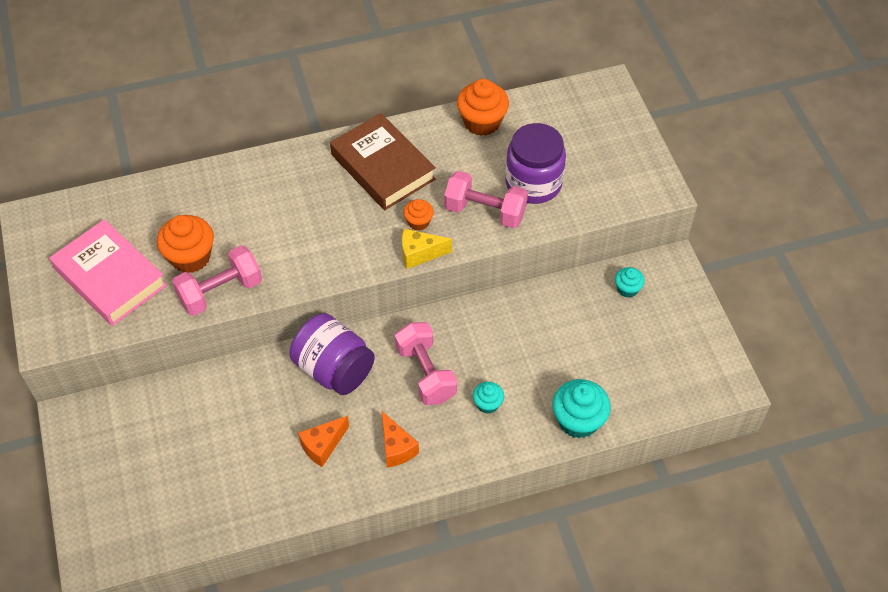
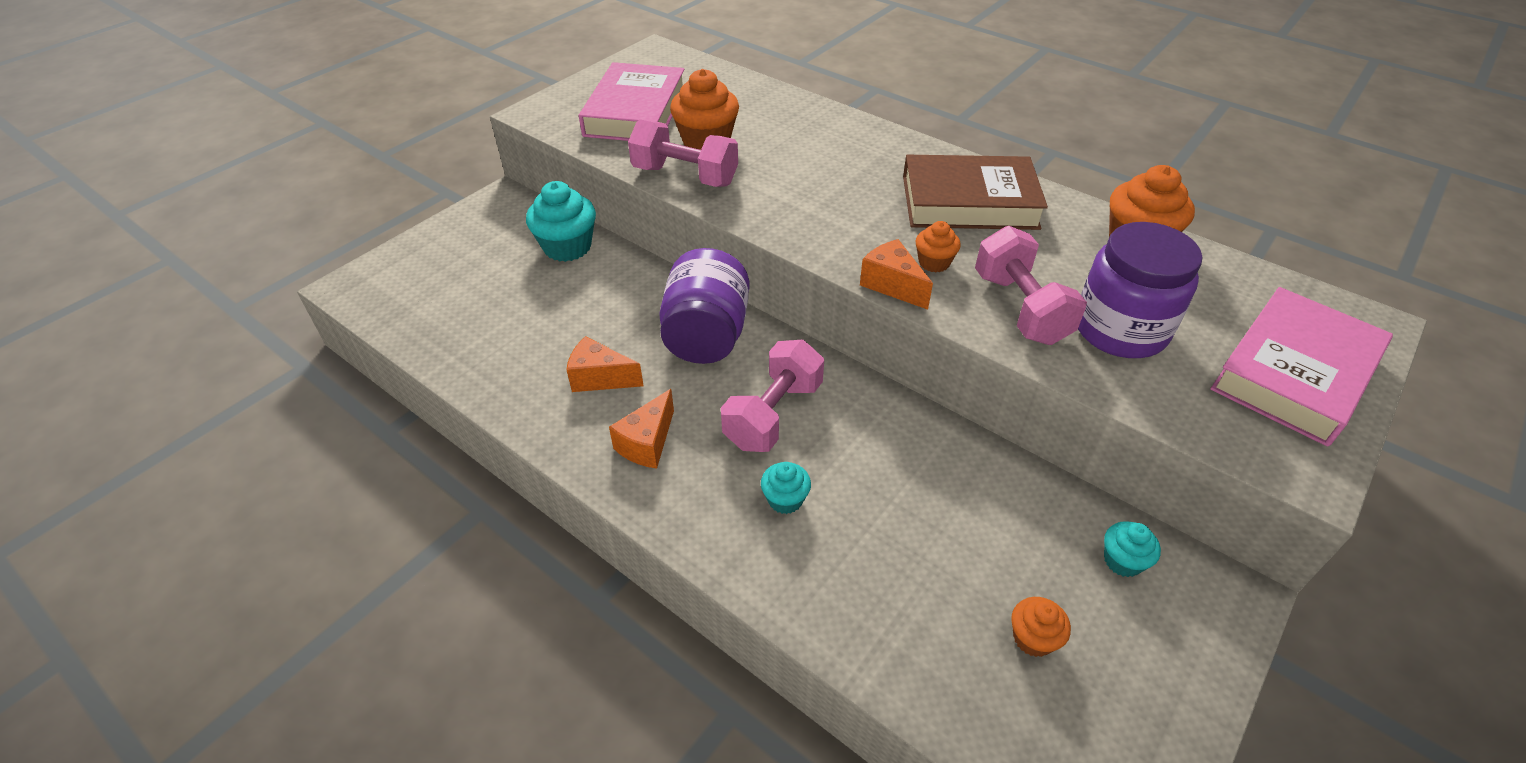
camera: 55 degrees right, 10 degrees down
brown book [330,113,436,210] -> brown book turned 75 degrees clockwise [903,155,1048,230]
yellow cheese [402,229,452,269] -> orange cheese [860,239,933,310]
turquoise cupcake [552,379,611,438] -> turquoise cupcake moved to [526,181,596,262]
none -> orange cupcake [1011,597,1071,657]
none -> pink book [1210,287,1393,446]

